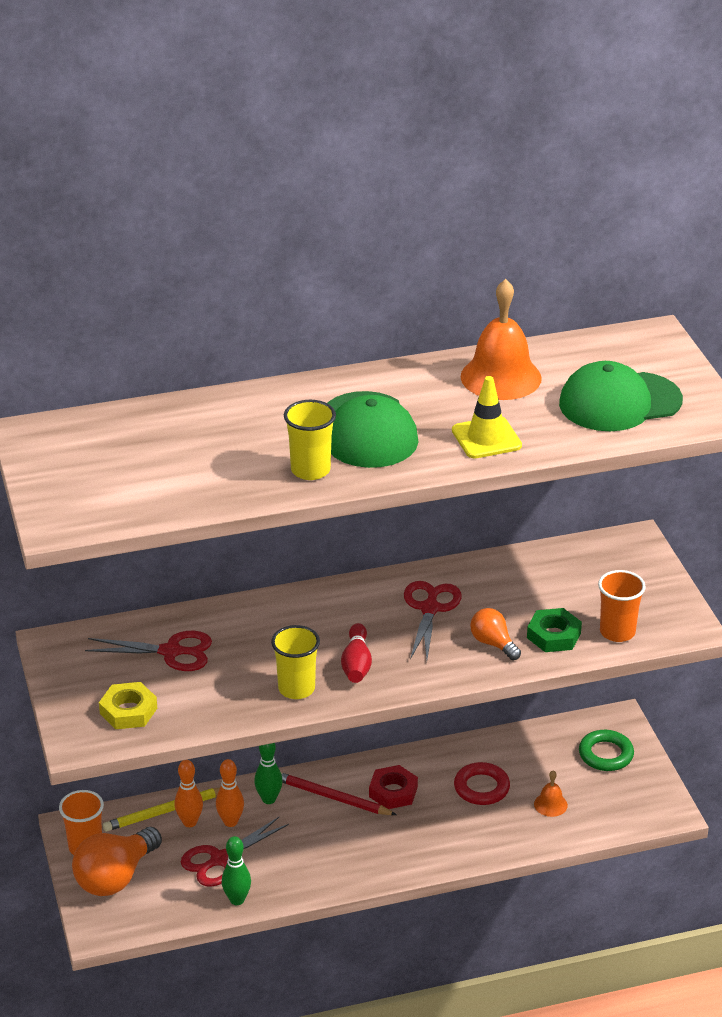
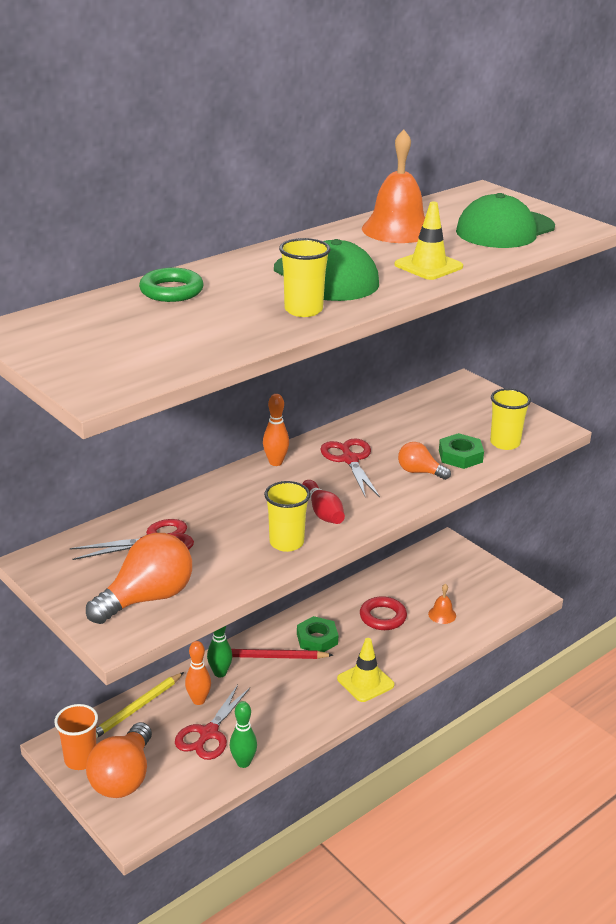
camera: 25 degrees left, 5 degrees down
yellow nut [99,682,157,729] -> orange light bulb [86,533,192,624]
orange bowling pin [175,760,203,827] -> orange bowling pin moved to [263,394,289,466]
red nut [369,765,418,809] -> green nut [297,616,338,652]
green ring [579,730,634,771] -> green ring moved to [139,268,204,302]
orange cup [598,570,646,642] -> yellow cup [490,388,531,450]
none -> yellow traffic cone [337,638,394,702]

